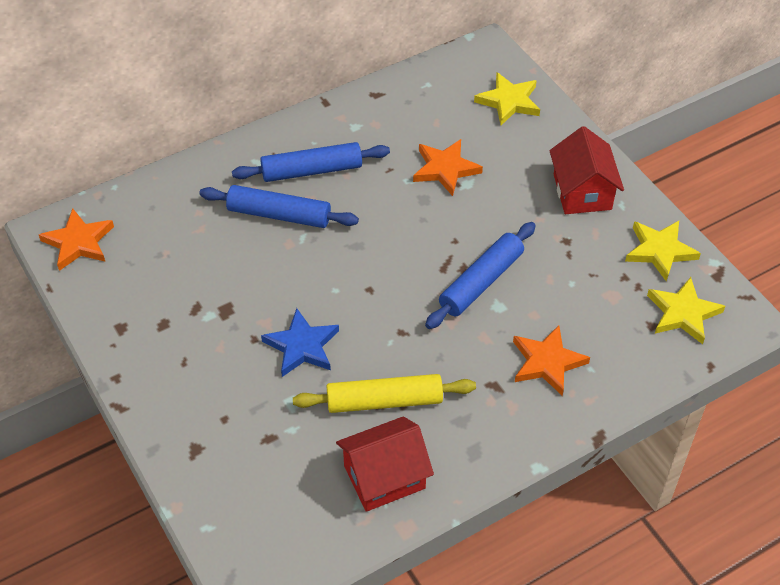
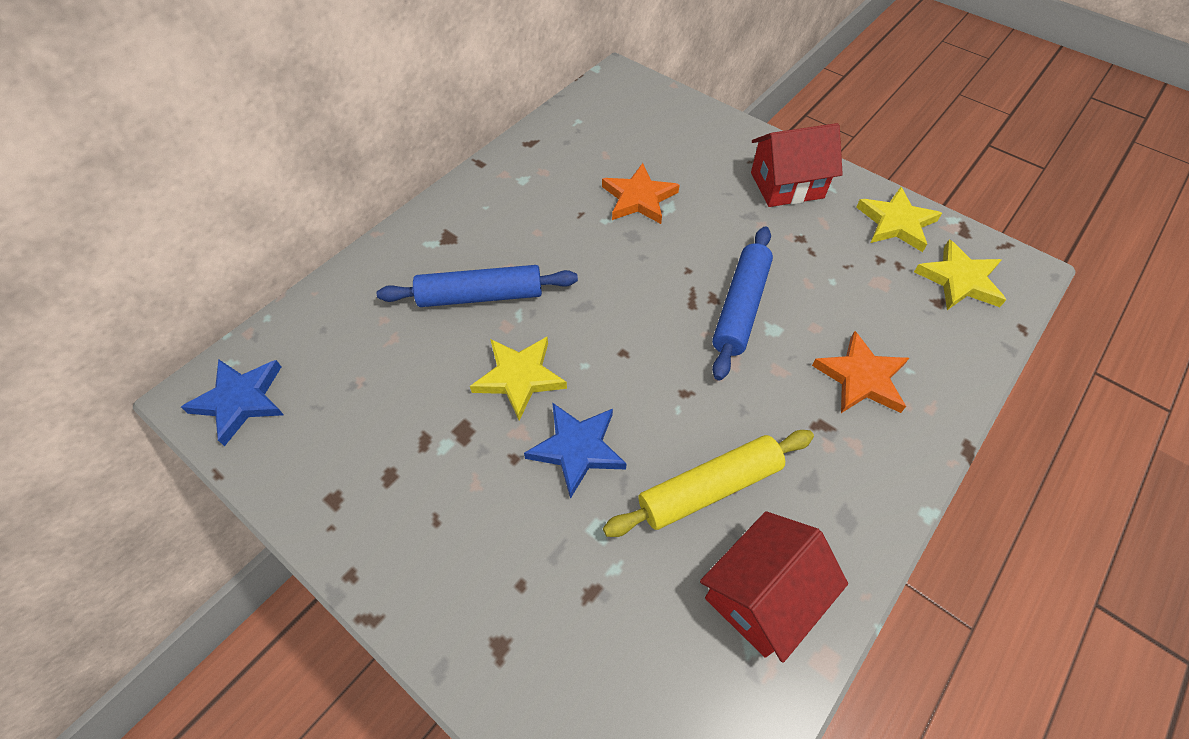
camera: 20 degrees left, 5 degrees up
orange star [39,208,114,271] -> blue star [181,359,284,446]
blue rolling pin [232,142,390,182] -> none
yellow star [474,72,540,125] -> yellow star moved to [470,337,567,421]
red house [550,126,624,214] -> red house turned 75 degrees counterclockwise [751,123,843,207]

